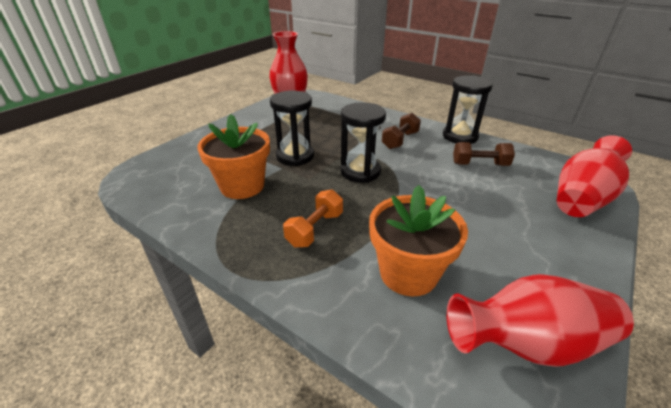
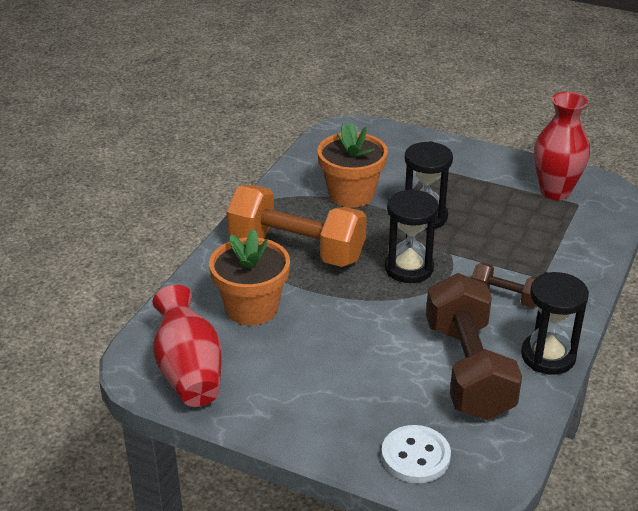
camera: 80 degrees right, 0 degrees up
orange dumbbell [283,189,343,247] -> orange dumbbell [226,185,367,267], size x2.02
brown dumbbell [453,142,515,166] -> brown dumbbell [426,273,522,420], size x2.02
red vase [557,135,632,217] -> white button [381,425,451,483]

